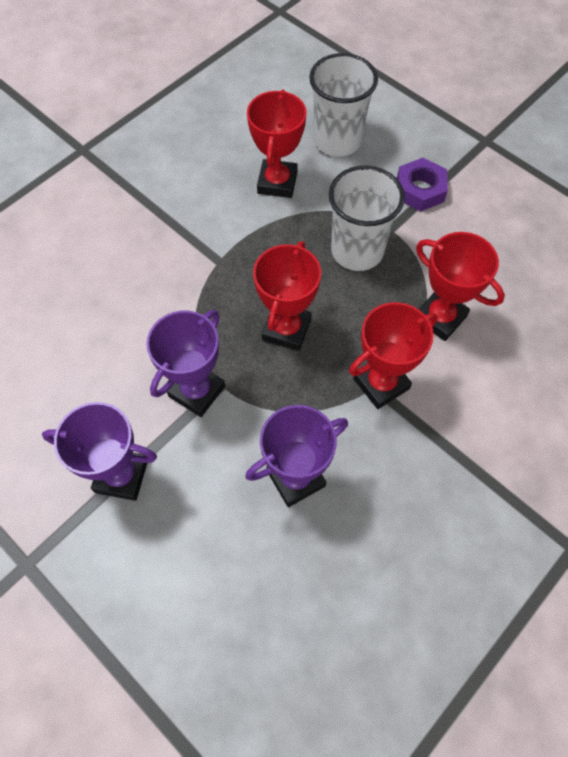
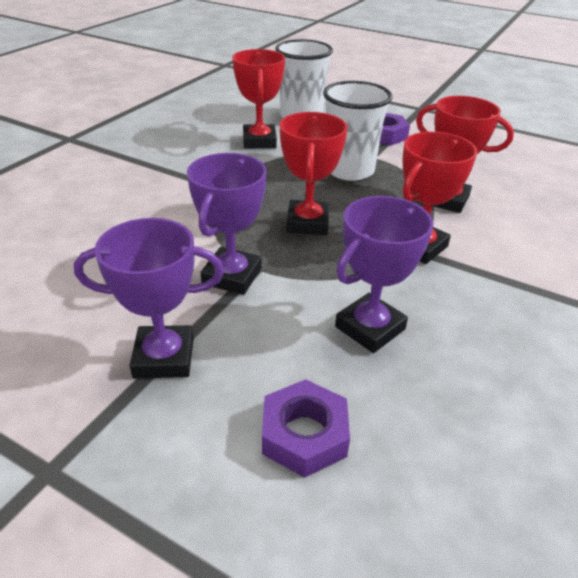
camera: 15 degrees left, 25 degrees down
none -> purple nut [262,379,350,478]

